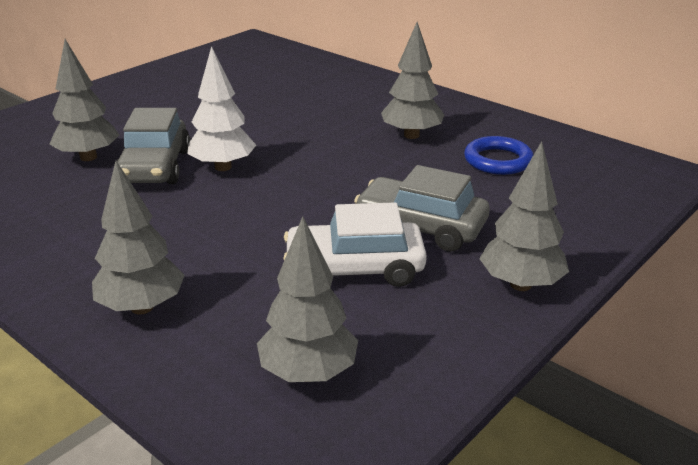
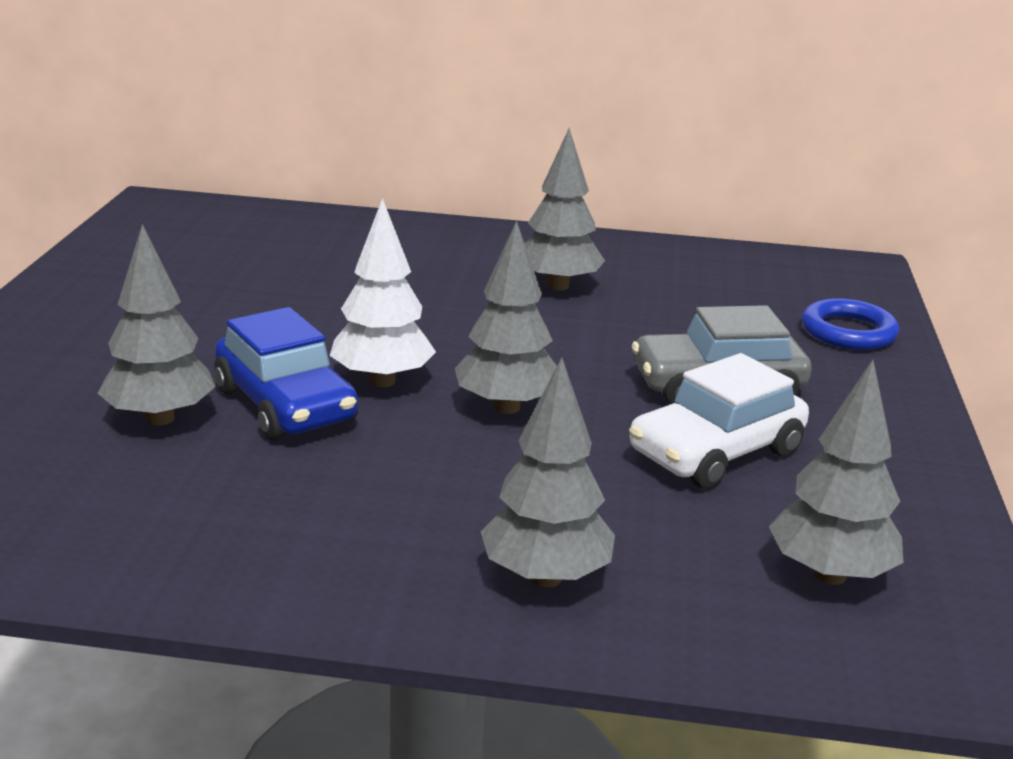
camera: 35 degrees left, 5 degrees down
grey car [116,108,190,184] -> blue car [214,307,358,440]
blue ring [464,136,533,175] -> blue ring moved to [802,298,899,350]
grey tree [479,141,569,291] -> grey tree moved to [455,221,557,414]

